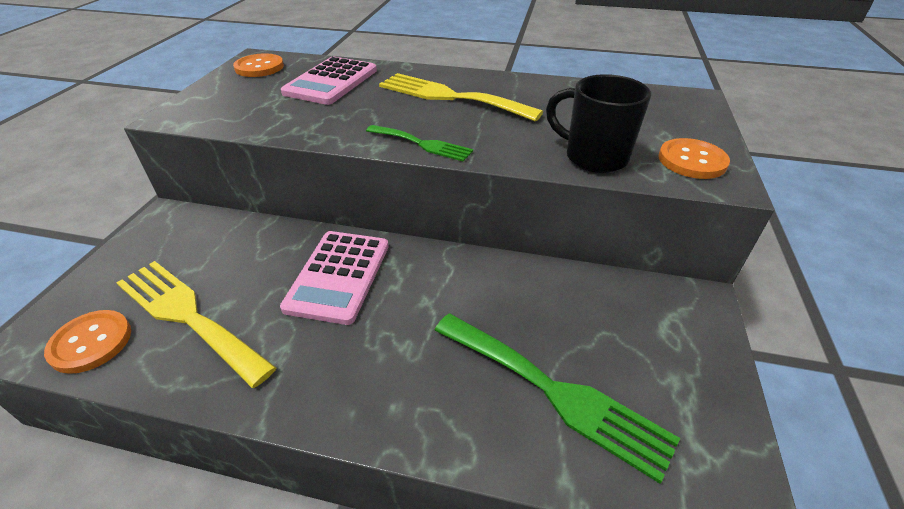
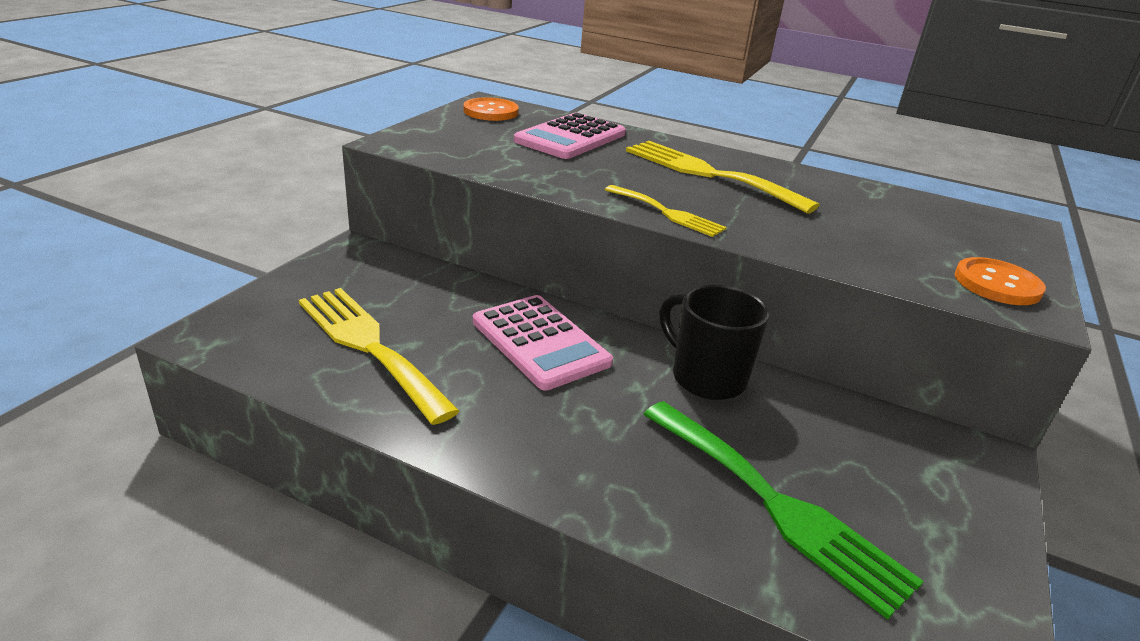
camera: 10 degrees right, 10 degrees down
orange button [44,310,131,374] -> none
pink calculator [280,231,389,325] -> pink calculator turned 60 degrees counterclockwise [473,295,613,391]
green fork [366,125,473,162] -> yellow fork [605,185,726,237]
black mug [546,74,651,173] -> black mug moved to [660,285,769,400]

